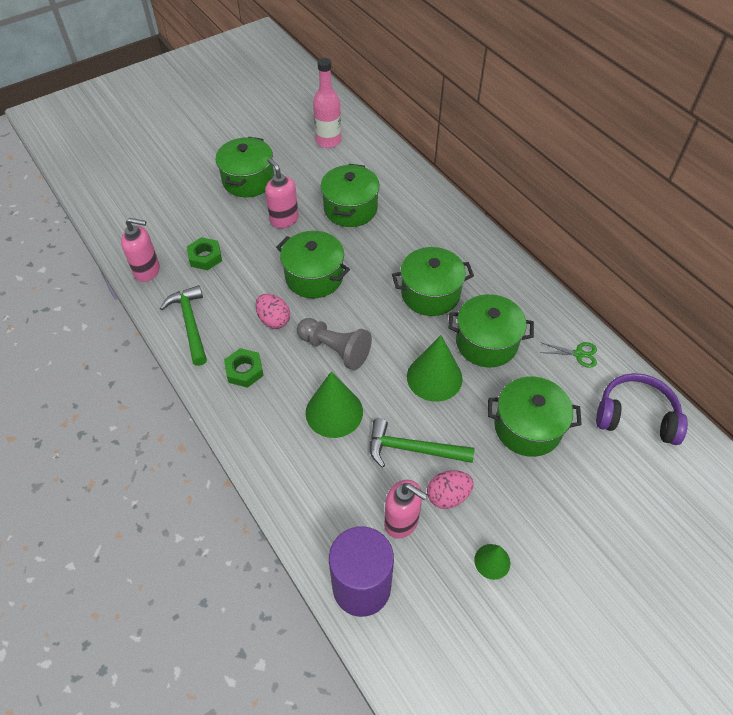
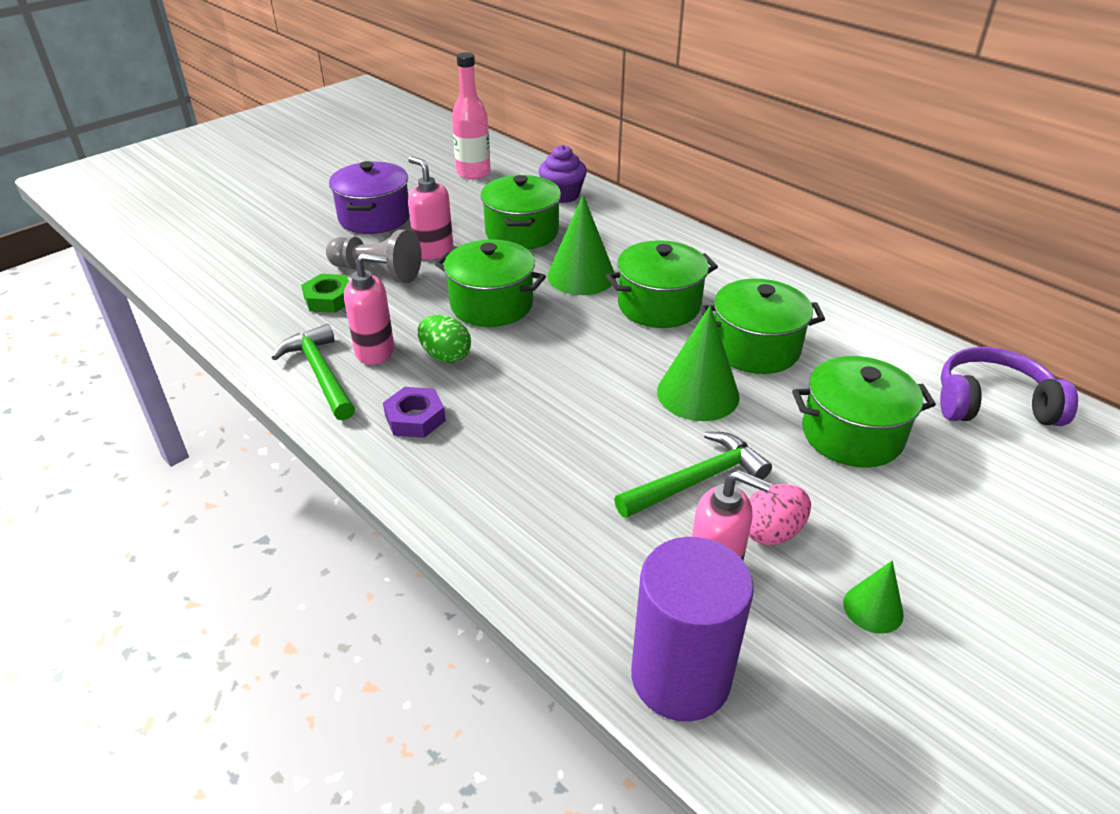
camera: 10 degrees left, 15 degrees down
pink soap dispenser [121,218,160,282] -> pink soap dispenser moved to [344,253,394,365]
green pot [216,137,274,197] -> purple pot [329,161,410,234]
green nut [224,348,264,388] -> purple nut [383,387,446,438]
pink egg [255,294,290,329] -> green egg [417,315,471,363]
grey pawn [297,318,372,370] -> grey pawn moved to [326,230,422,283]
green cone [306,371,363,438] -> green cone moved to [547,195,616,295]
green hammer [370,418,474,468] -> green hammer turned 150 degrees clockwise [614,432,772,518]
green scissors [540,342,597,368] -> none
none -> purple cupcake [539,145,587,203]

